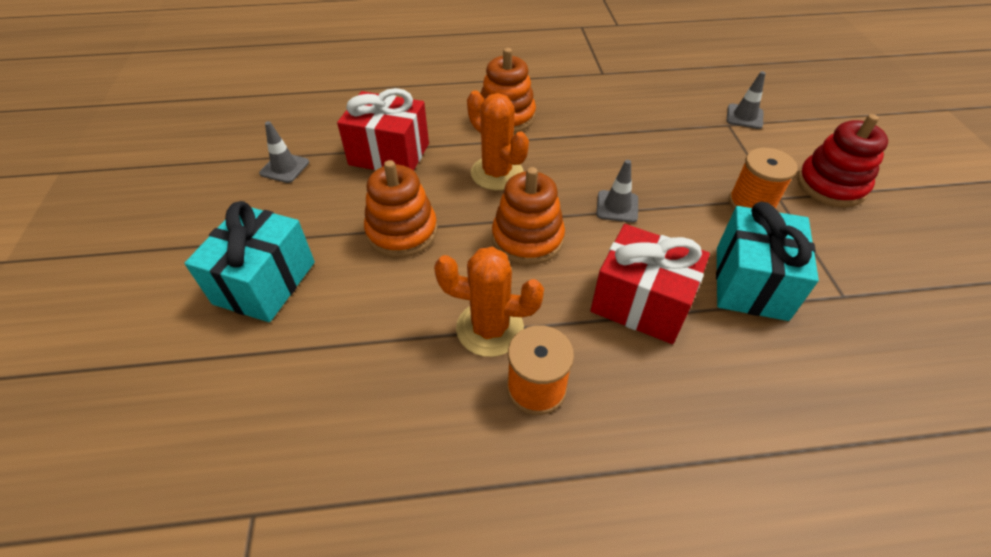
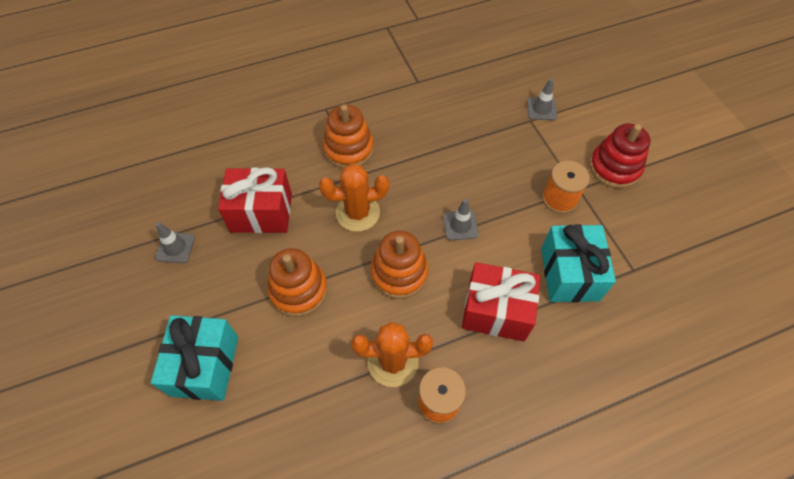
camera: 15 degrees left, 10 degrees up
orange cactus [467,90,529,190] -> orange cactus turned 45 degrees counterclockwise [319,164,389,232]

